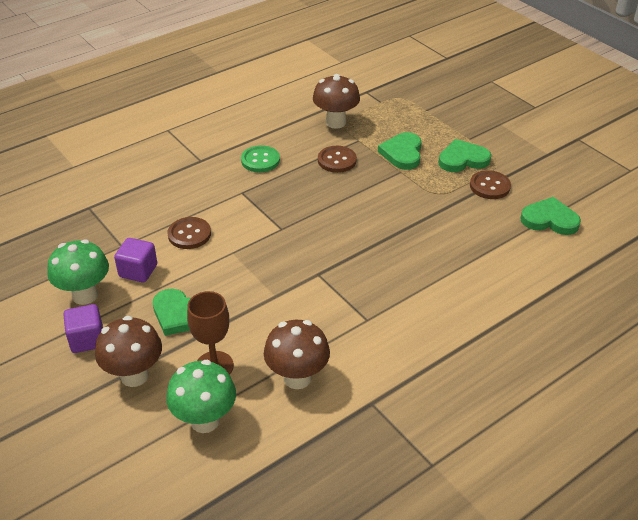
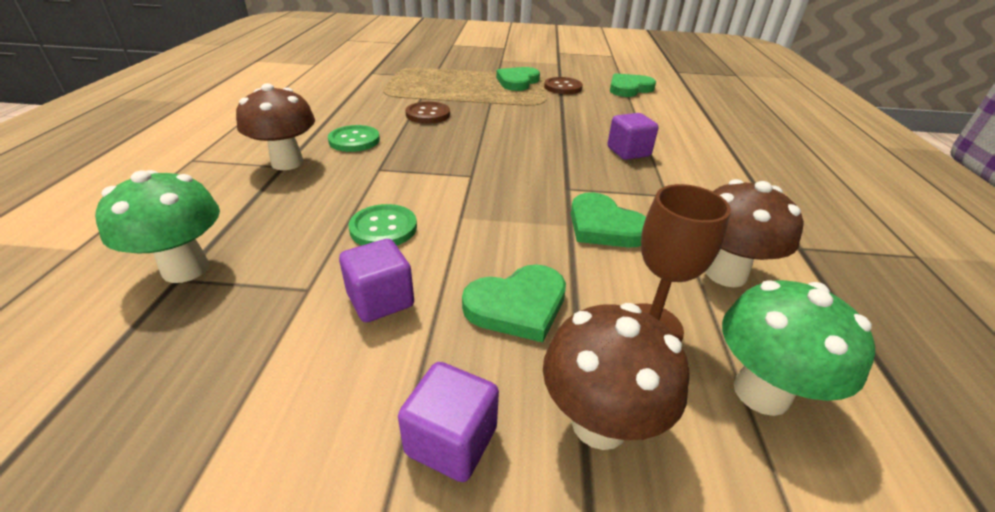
camera: 50 degrees left, 5 degrees down
green mushroom [47,239,109,305] -> green mushroom moved to [95,170,220,283]
brown button [168,217,211,249] -> green button [348,204,417,246]
brown mushroom [313,74,360,129] -> brown mushroom moved to [236,83,315,170]
green heart [378,132,422,170] -> green heart moved to [571,192,646,247]
none -> purple cube [607,113,659,160]

